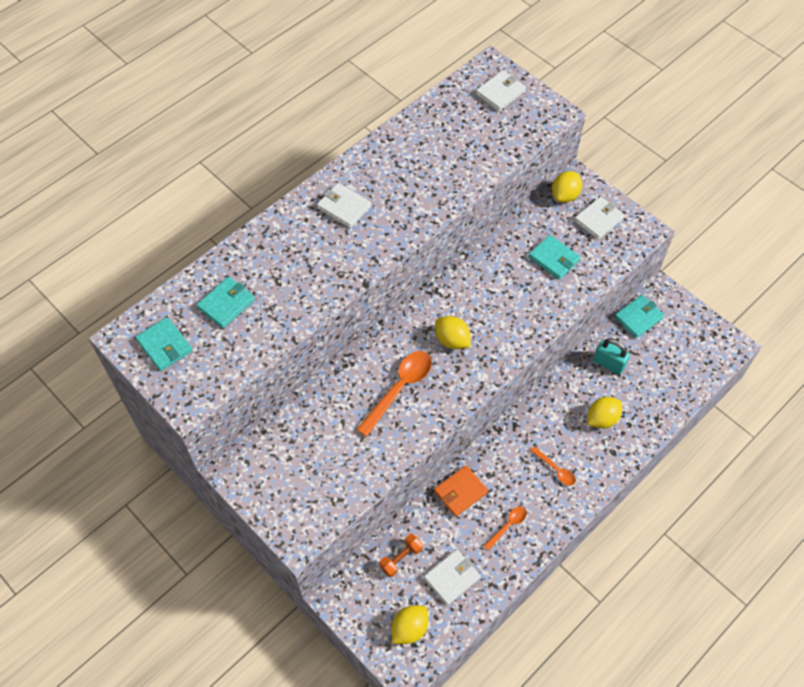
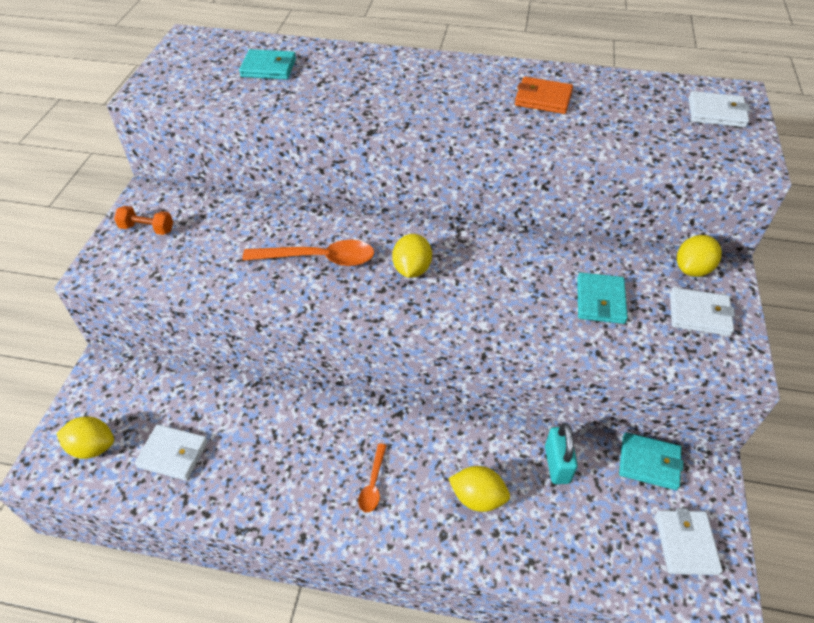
camera: 55 degrees right, 10 degrees down
turquoise wallet [135,317,193,371] -> none
white wallet [317,183,371,228] -> white wallet moved to [655,508,723,575]
orange dumbbell [379,534,423,577] -> orange dumbbell moved to [114,206,173,235]
orange wallet [434,465,488,517] -> orange wallet moved to [515,77,573,114]
orange spoon [484,506,527,550] -> none
yellow lemon [552,171,582,203] -> yellow lemon turned 45 degrees counterclockwise [677,235,722,277]

